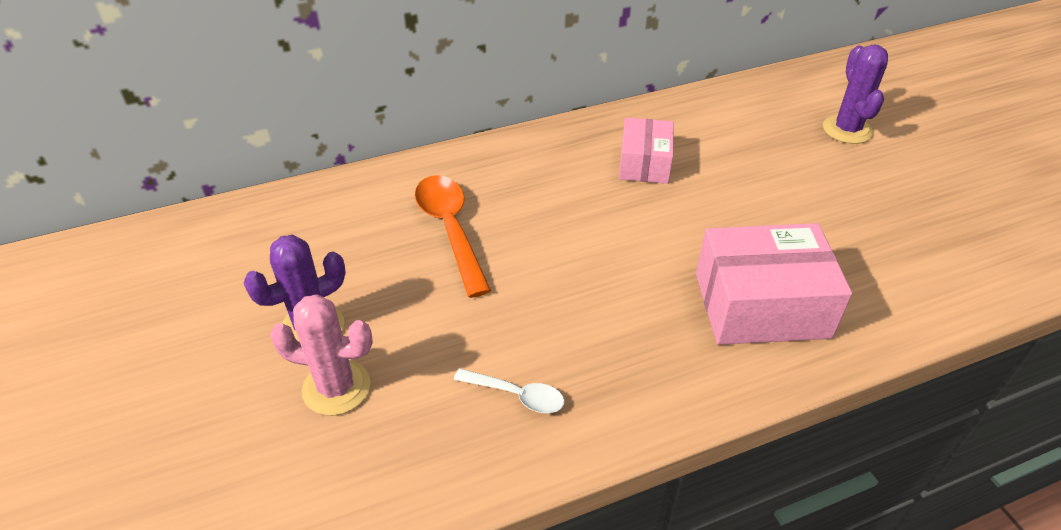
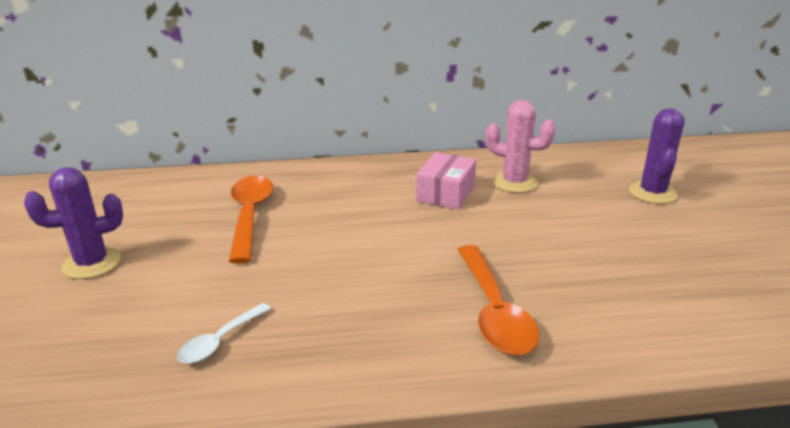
camera: 15 degrees right, 15 degrees down
pink cactus [270,294,373,415] -> pink cactus moved to [486,100,556,193]
white spoon [454,368,565,413] -> white spoon turned 90 degrees clockwise [177,303,271,364]
pink box [696,223,852,345] -> orange spoon [457,245,539,355]

